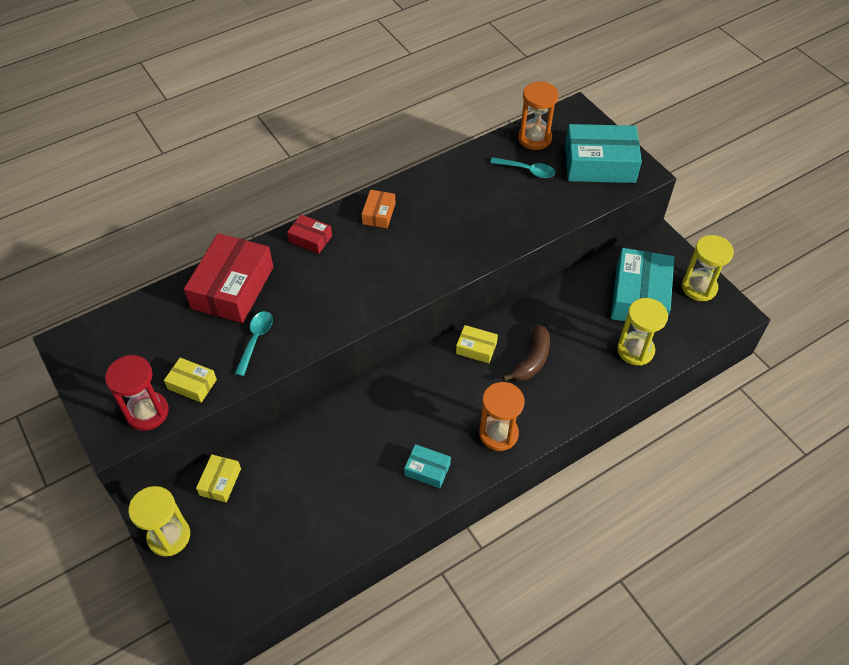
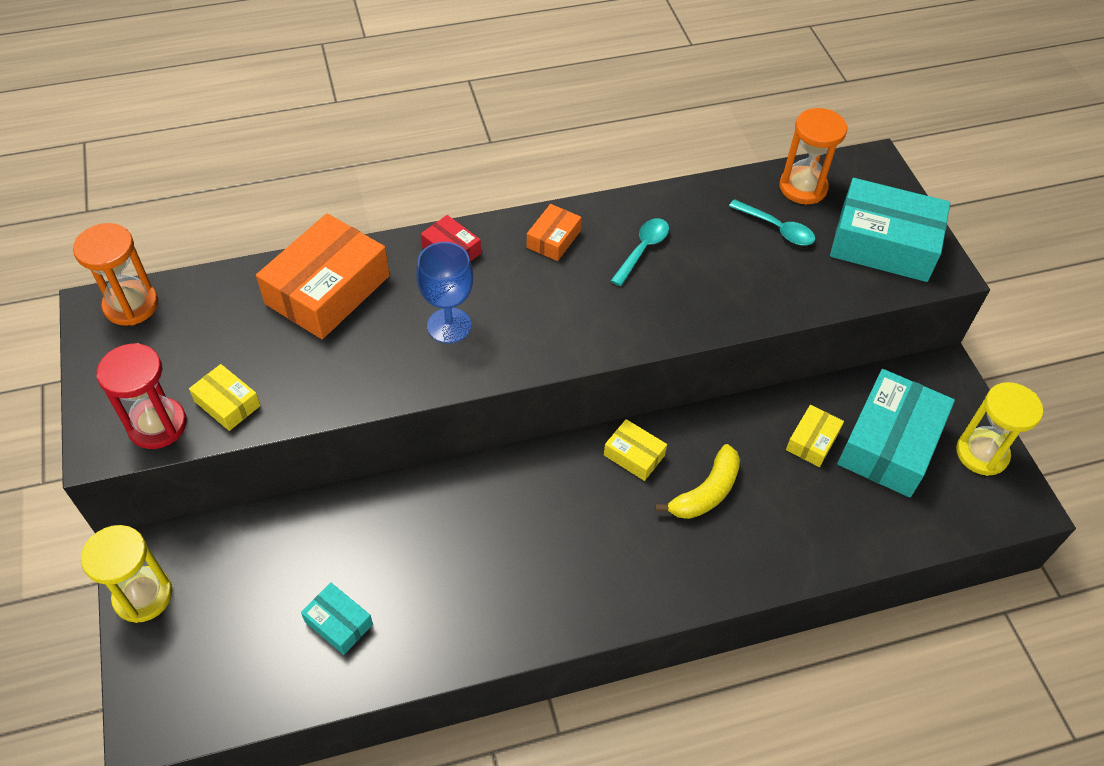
camera: 15 degrees right, 0 degrees up
red box [184,233,273,323] -> orange box [256,213,390,339]
yellow box [196,454,241,502] -> yellow box moved to [786,405,844,467]
turquoise spoon [235,311,273,376] -> turquoise spoon moved to [611,218,669,286]
turquoise box [404,444,451,488] -> turquoise box moved to [301,583,373,655]
orange hourglass [479,382,524,451] -> orange hourglass moved to [73,223,158,326]
brown banana [503,324,550,381] -> yellow banana [655,444,740,519]
yellow hourglass [617,298,668,366] -> none
none -> blue goblet [416,242,473,343]

